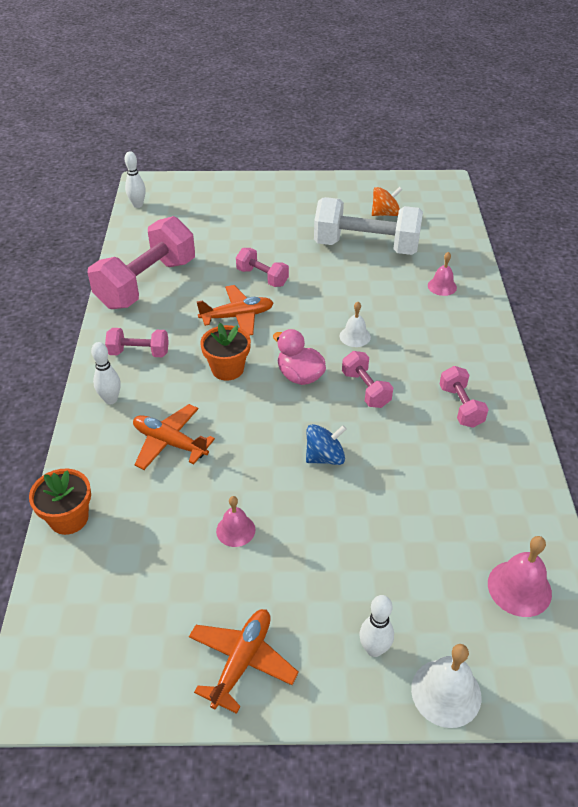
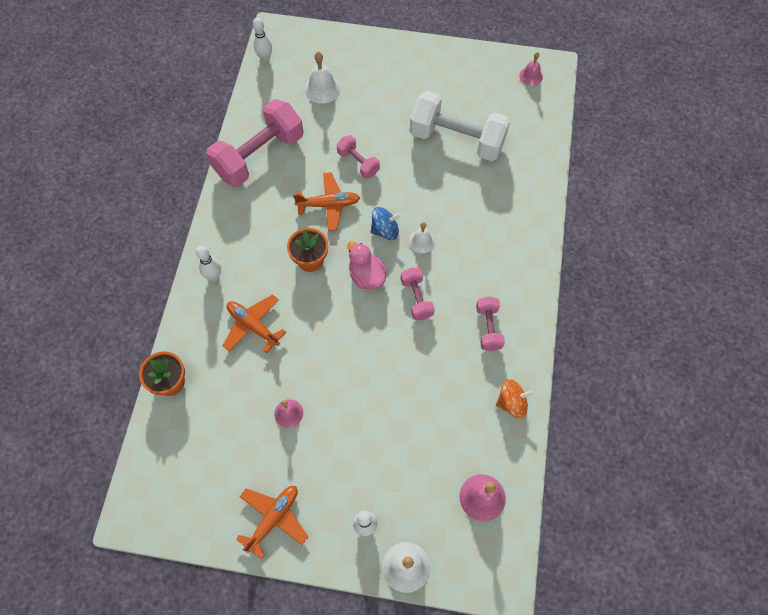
camera: 10 degrees right, 20 degrees up
pink dumbbell [105,328,169,357] -> none
blue spinning top [306,424,346,465] -> blue spinning top moved to [371,207,401,240]
orange spinning top [372,187,402,216] -> orange spinning top moved to [496,379,534,418]
pink bell [428,252,457,296] -> pink bell moved to [519,52,543,86]
none -> white bell [304,52,341,104]

